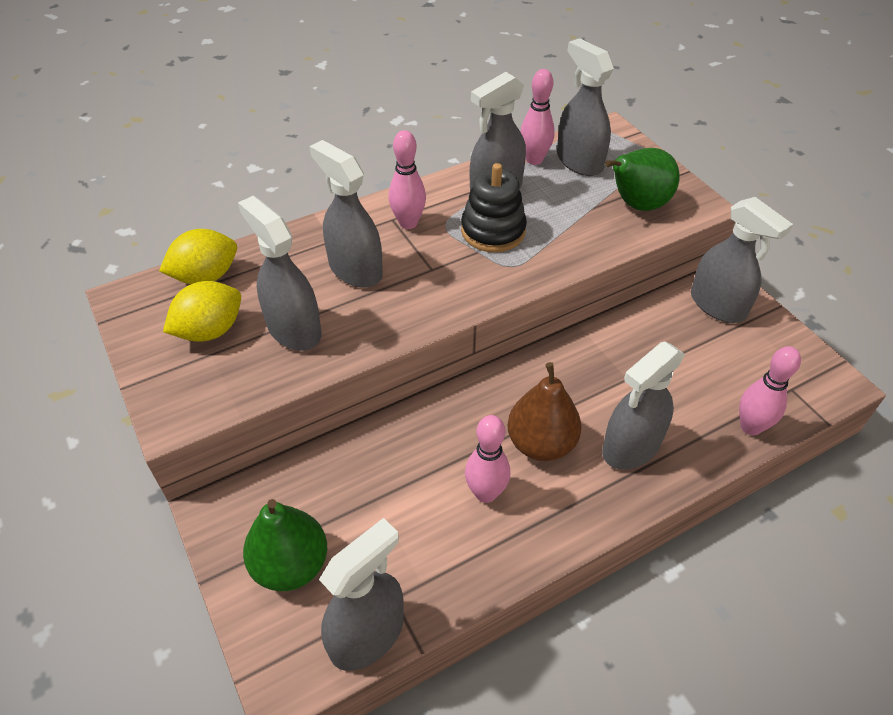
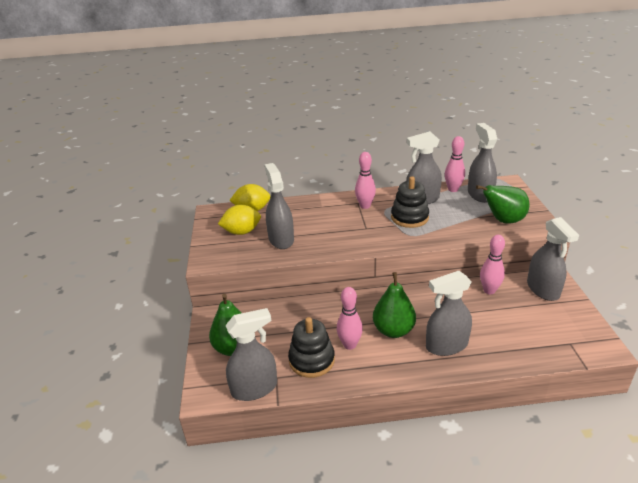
camera: 25 degrees right, 15 degrees down
grey spray bottle [310,140,383,288] -> none
brown pear [508,362,582,461] -> green pear [373,272,416,338]
pink bowling pin [739,346,801,435] -> pink bowling pin moved to [480,235,505,294]
none -> black stacking toy [288,317,335,378]

